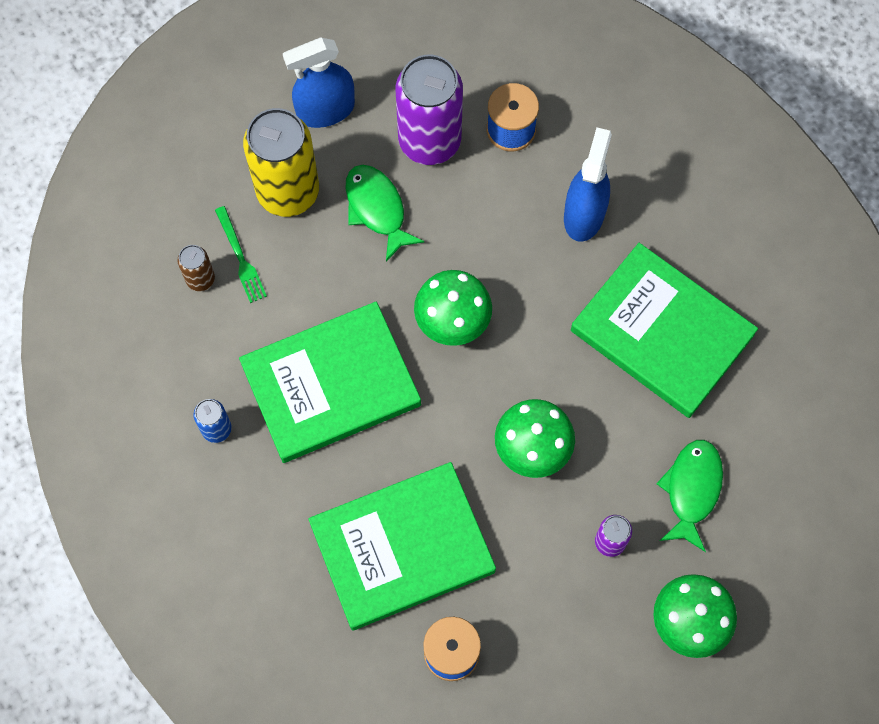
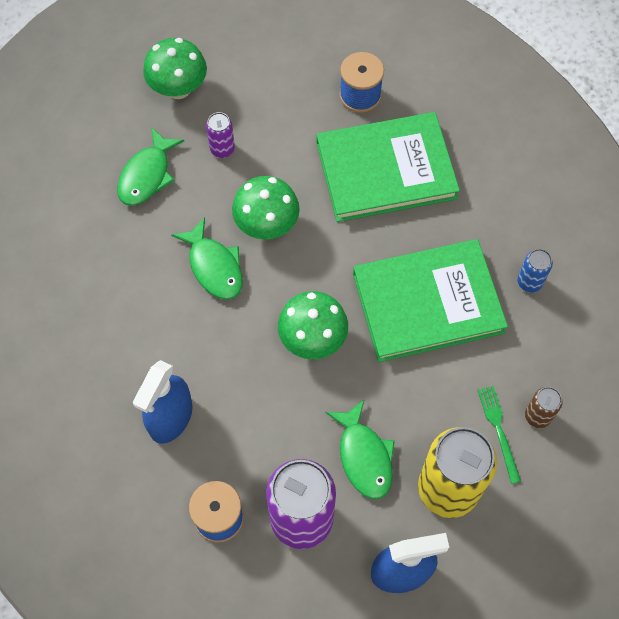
camera: 170 degrees left, 5 degrees down
green book [571,243,758,418] -> none
none -> green fish [171,217,243,300]

